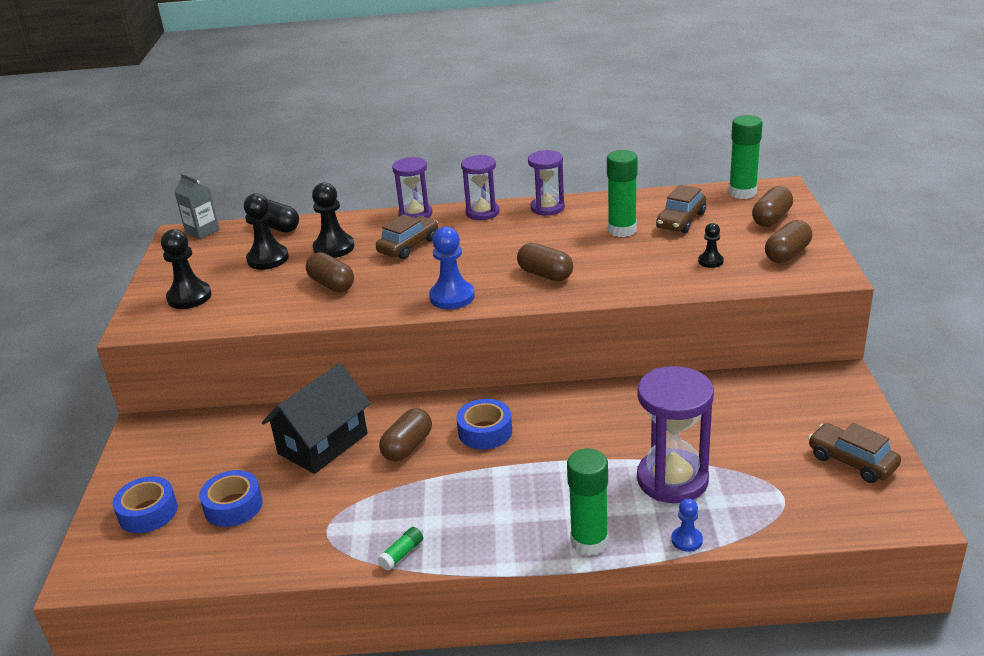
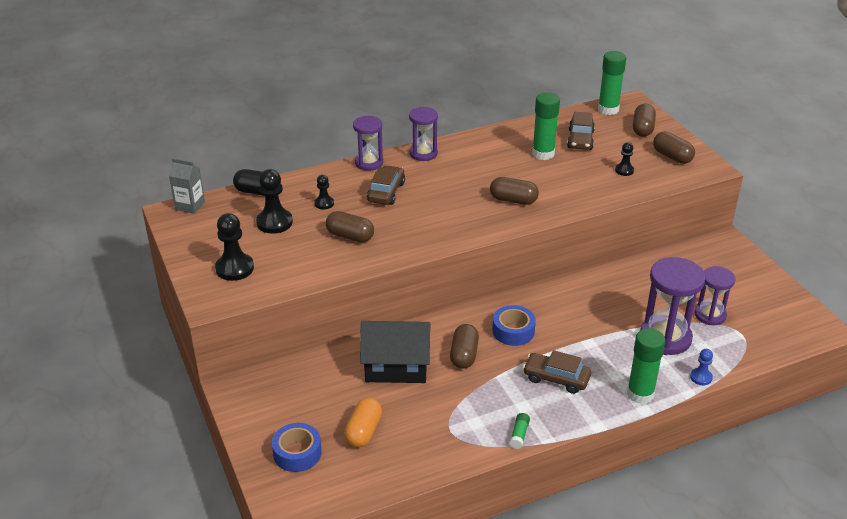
camera: 25 degrees left, 5 degrees up
blue tape [199,470,263,527] -> orange capsule [344,398,382,447]
black house [262,363,371,474] -> black house turned 75 degrees clockwise [360,321,431,383]
black pawn [312,182,354,258] -> black pawn [314,175,334,209], size x0.56
blue pawn [429,227,475,309] -> none
purple hourglass [528,150,565,216] -> purple hourglass moved to [694,266,736,325]
brown capsule [765,220,812,263] -> brown capsule turned 60 degrees counterclockwise [653,131,695,164]
brown car [808,423,901,483] -> brown car moved to [523,350,591,394]

